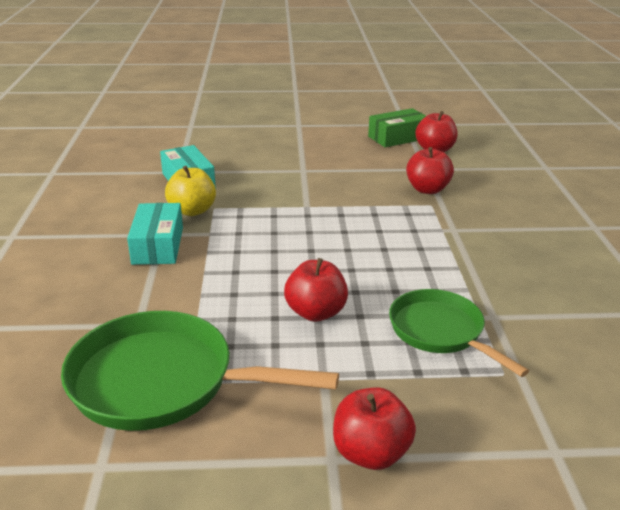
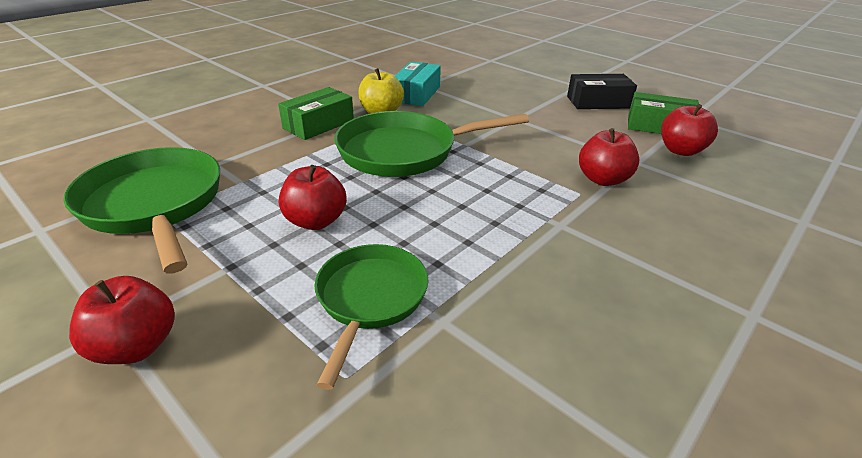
camera: 45 degrees right, 5 degrees up
turquoise box [127,203,183,265] -> green box [278,87,354,140]
none -> green pan [335,111,529,177]
none -> black box [567,74,637,109]

